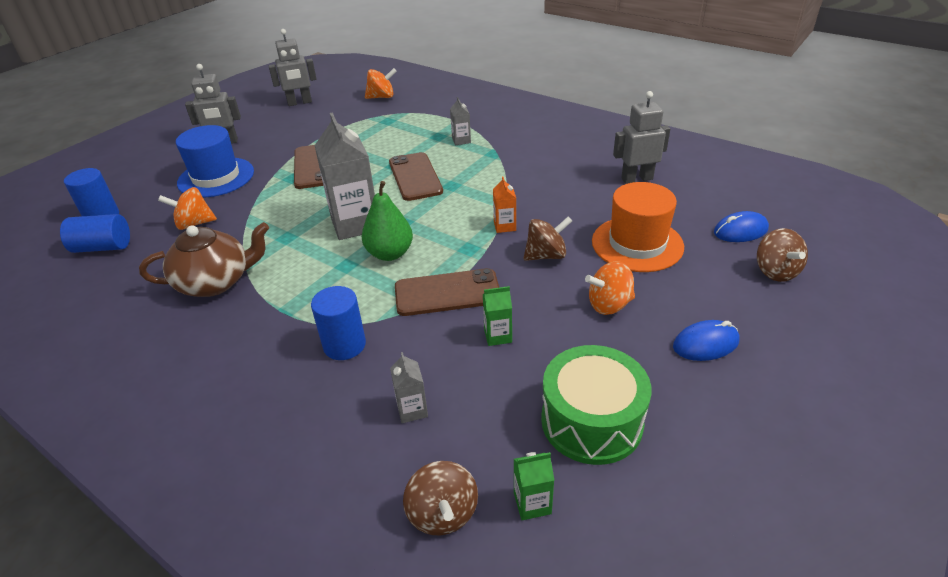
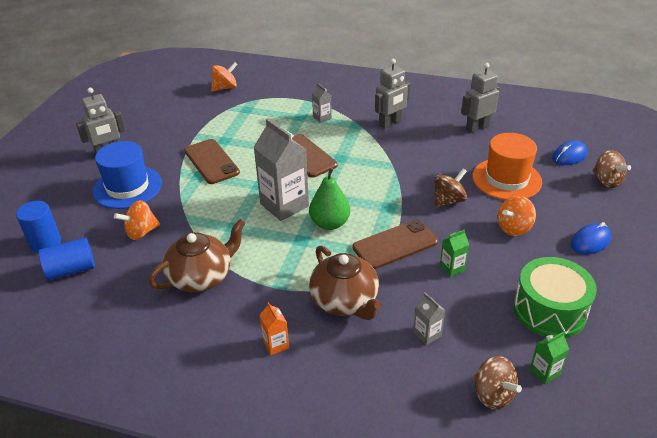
camera: 20 degrees left, 0 degrees up
grey robot [269,29,317,106] -> grey robot moved to [375,59,411,129]
blue cylinder [311,286,366,360] -> brown teapot [309,245,381,320]
orange carton [493,177,516,233] -> orange carton moved to [260,302,289,355]

